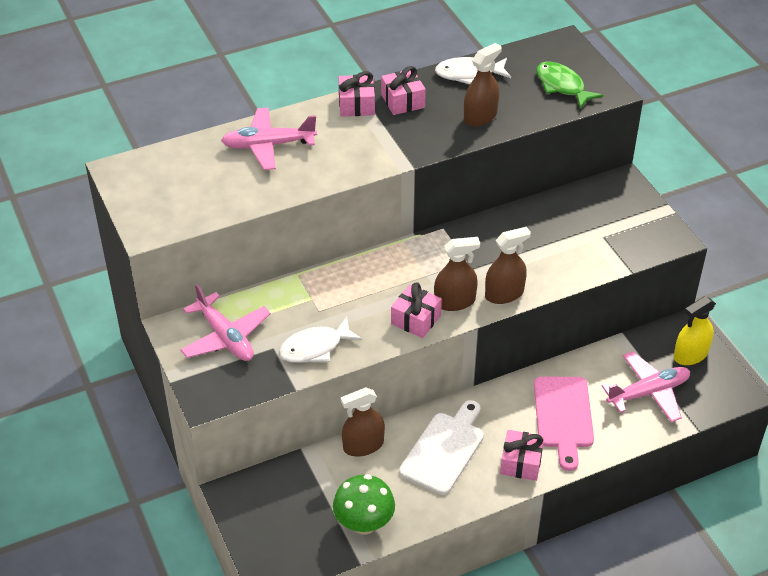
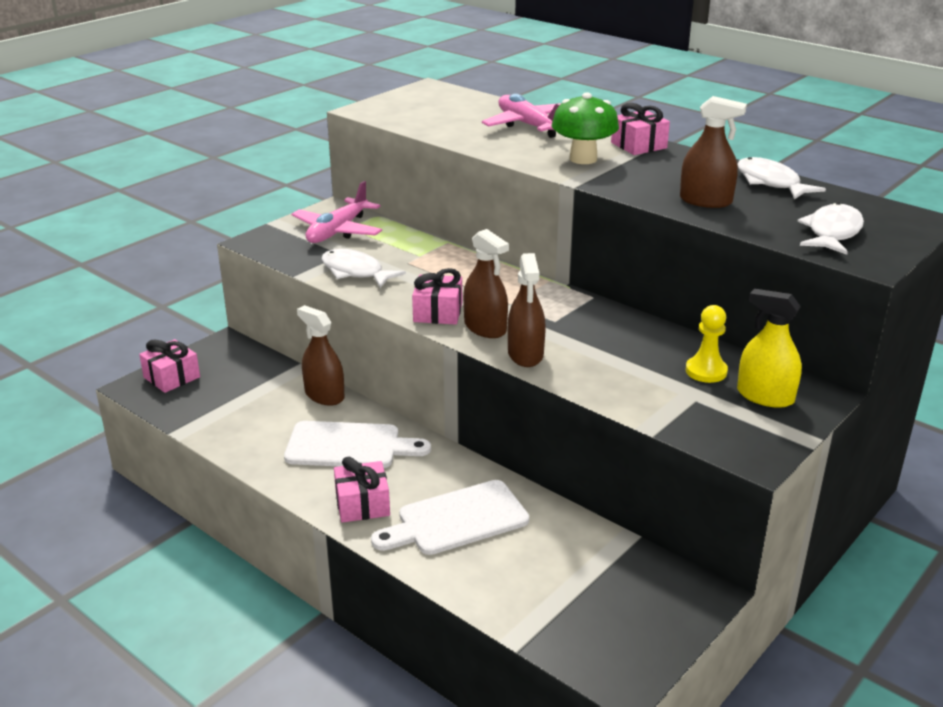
camera: 65 degrees right, 15 degrees down
green mushroom [333,474,395,535] -> green mushroom moved to [552,92,619,164]
pink gift [381,66,426,115] -> pink gift moved to [139,339,200,393]
brown spray bottle [485,227,531,304] -> brown spray bottle turned 45 degrees clockwise [508,253,546,367]
pink cutting board [534,377,594,471] -> white cutting board [371,480,529,555]
green fish [536,62,603,109] -> white fish [797,202,864,255]
pink plane [601,351,690,422] -> none
yellow spray bottle [674,296,716,365] -> yellow spray bottle moved to [737,289,802,408]
none -> yellow pawn [686,305,728,383]

